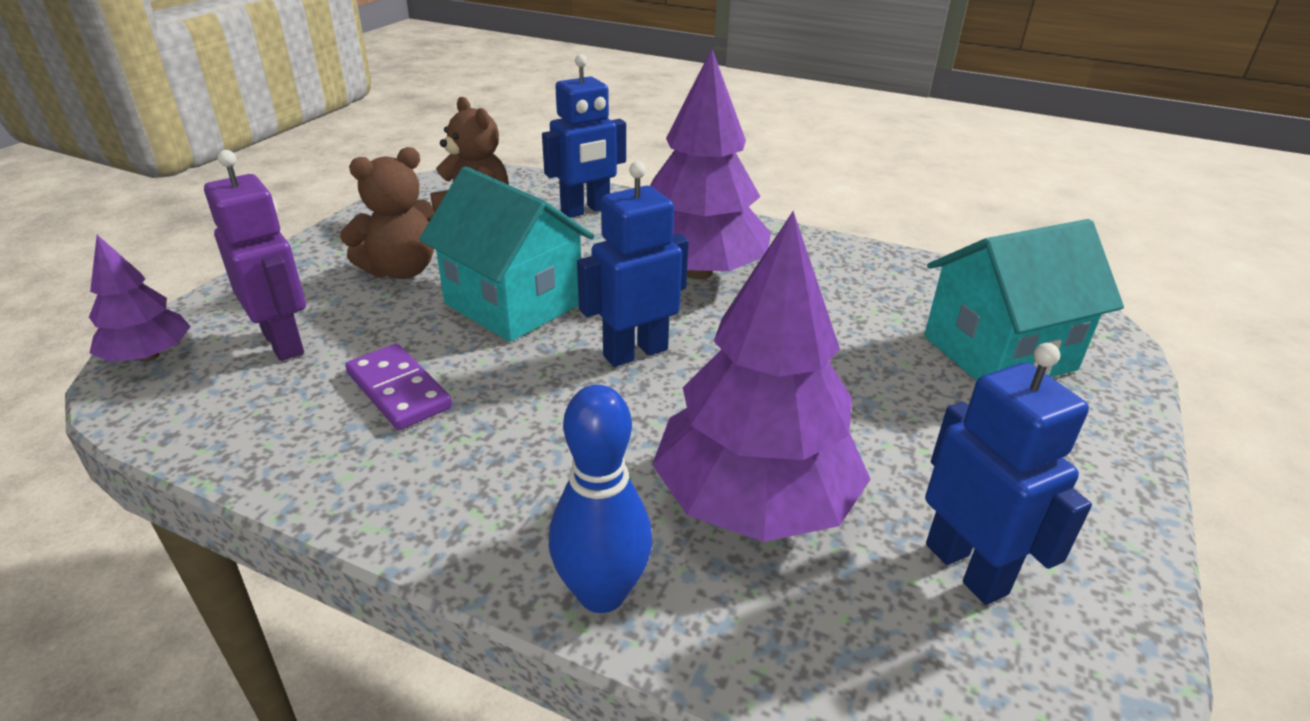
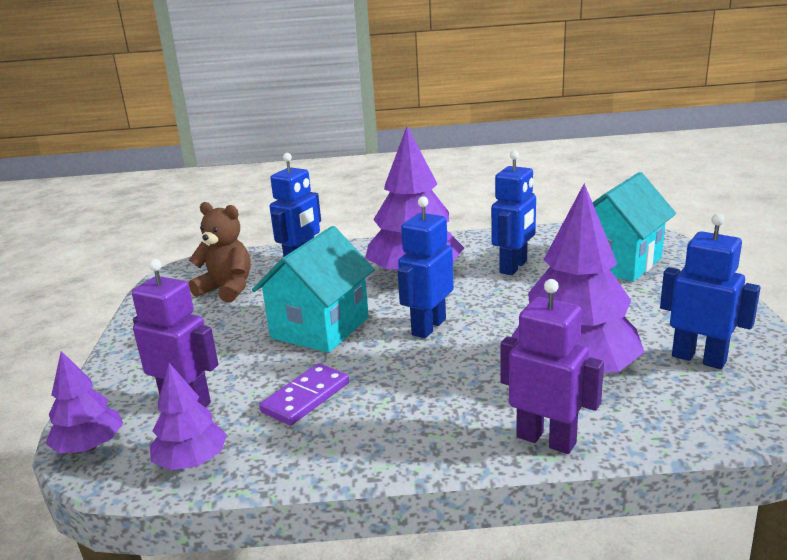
camera: 25 degrees left, 10 degrees down
brown teddy bear [340,147,434,279] -> none
purple domino [345,344,452,430] -> purple domino turned 75 degrees counterclockwise [259,363,349,425]
turquoise house [419,166,594,342] -> turquoise house turned 75 degrees counterclockwise [252,226,375,353]
blue bowling pin [549,385,652,613] -> purple robot [501,279,604,454]
none -> purple tree [150,363,227,470]
none -> blue robot [491,150,536,275]

